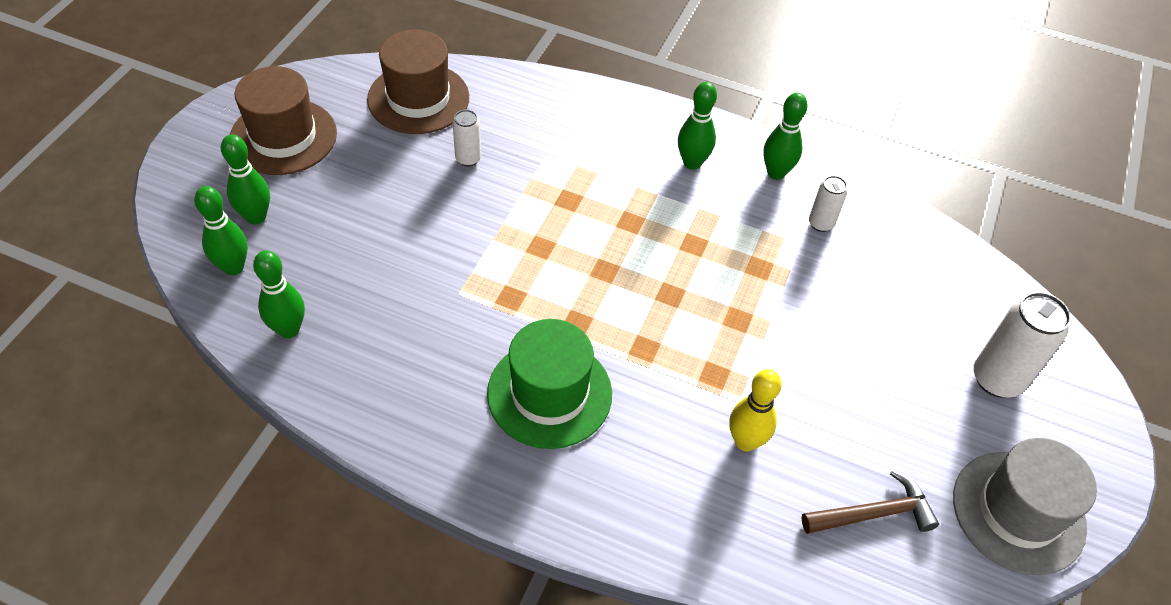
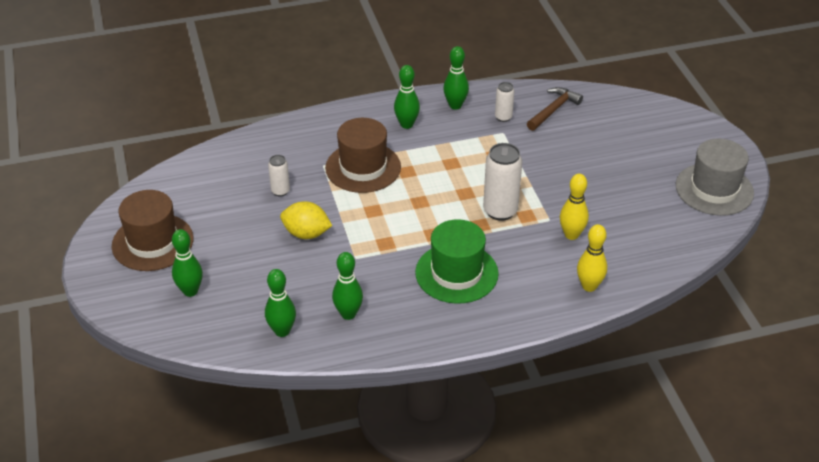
camera: 35 degrees left, 10 degrees down
green bowling pin [194,186,248,275] -> green bowling pin moved to [332,252,363,320]
brown hat [367,30,469,134] -> brown hat moved to [325,118,401,193]
brown hammer [802,470,939,534] -> brown hammer moved to [527,87,583,131]
white can [974,292,1071,398] -> white can moved to [483,143,522,221]
none -> yellow lemon [280,201,332,239]
none -> yellow bowling pin [577,224,607,292]

